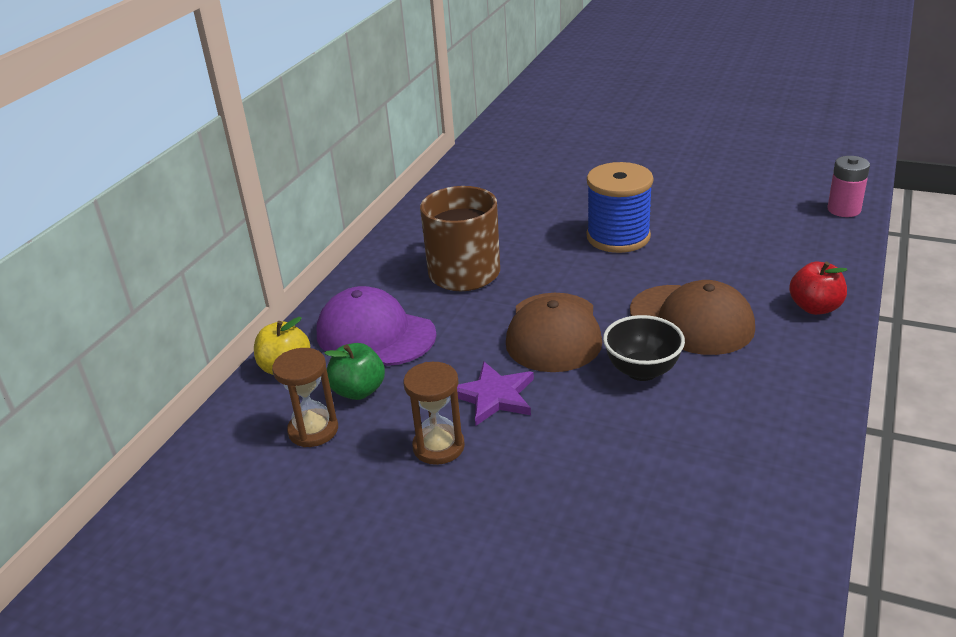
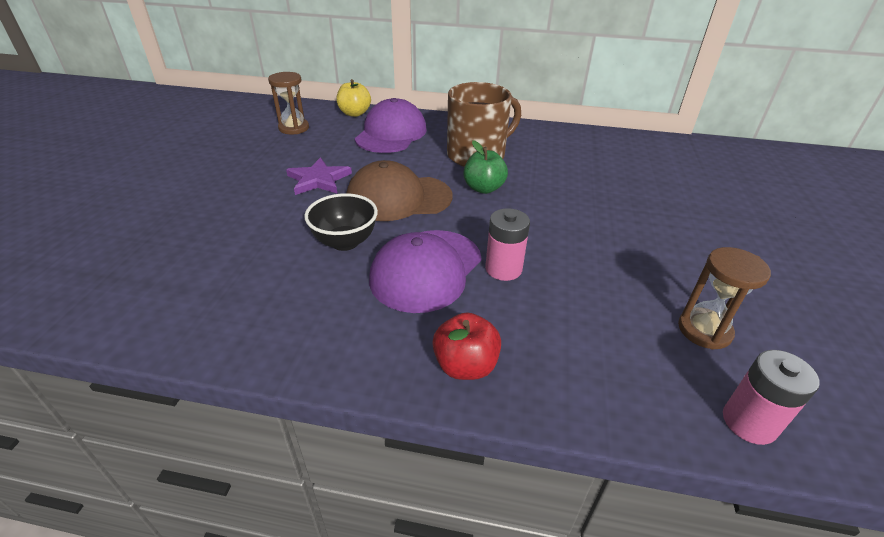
camera: 75 degrees right, 5 degrees up
green apple [324,343,385,400] -> green apple moved to [464,140,508,194]
brown hourglass [403,362,465,465] -> brown hourglass moved to [678,247,771,350]
blue spool [587,162,653,253] -> none
brown cap [630,280,755,355] -> purple cap [369,230,481,313]
none -> pink battery [485,208,530,281]

